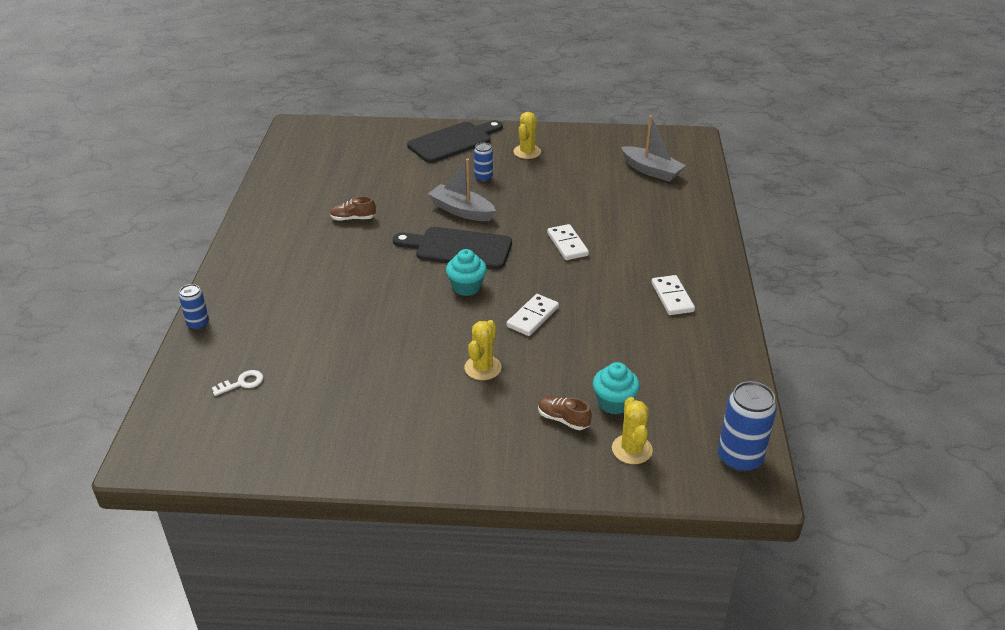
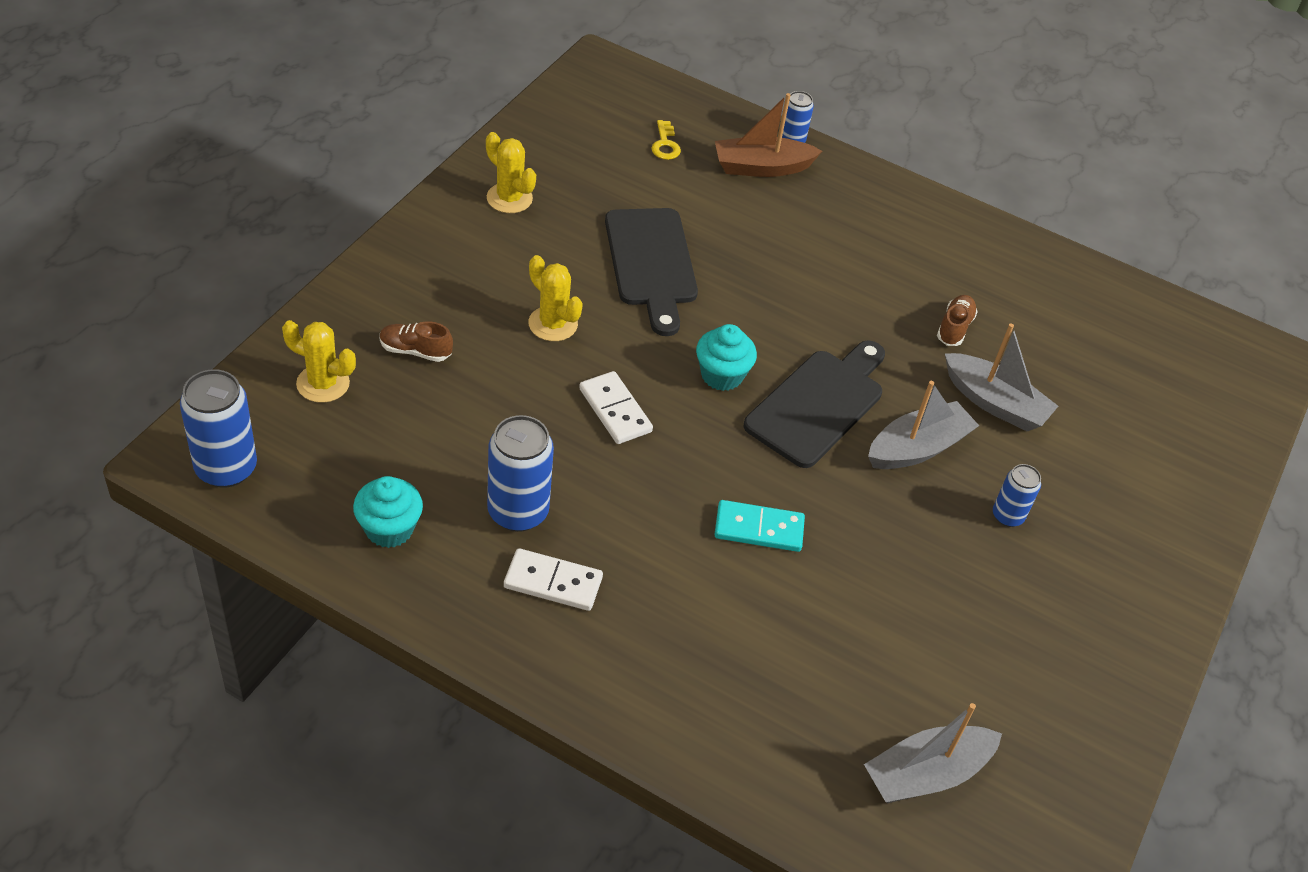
camera: 110 degrees right, 10 degrees up
white key [212,370,263,396] -> yellow key [651,120,681,160]
black cutting board [407,120,503,163] -> black cutting board moved to [605,208,698,336]
yellow cactus [513,112,541,159] -> yellow cactus moved to [486,132,536,213]
brown shoe [538,396,592,430] -> brown shoe turned 135 degrees counterclockwise [379,322,453,362]
white domino [547,224,589,260] -> turquoise domino [714,500,805,552]
turquoise cupcake [593,362,640,415] -> turquoise cupcake moved to [353,476,423,548]
none -> blue can [487,415,554,532]
none -> brown boat [715,93,822,177]
none -> grey boat [945,324,1058,432]

